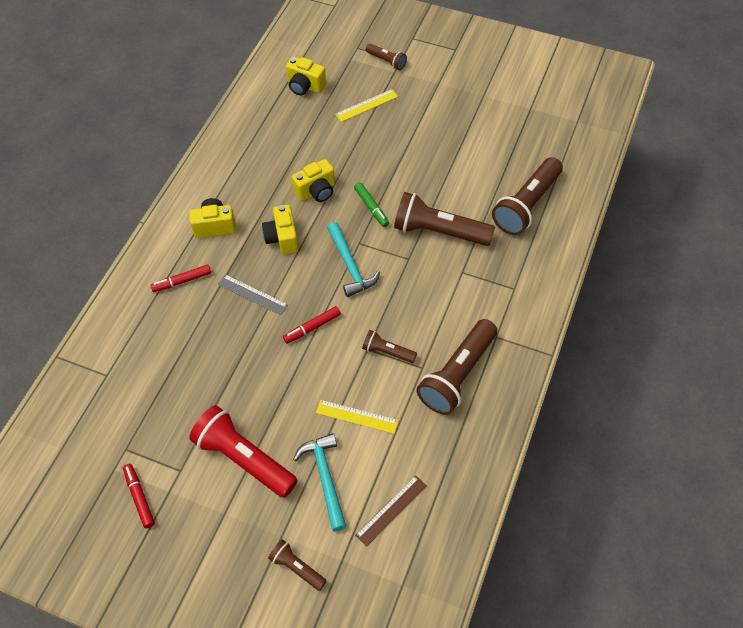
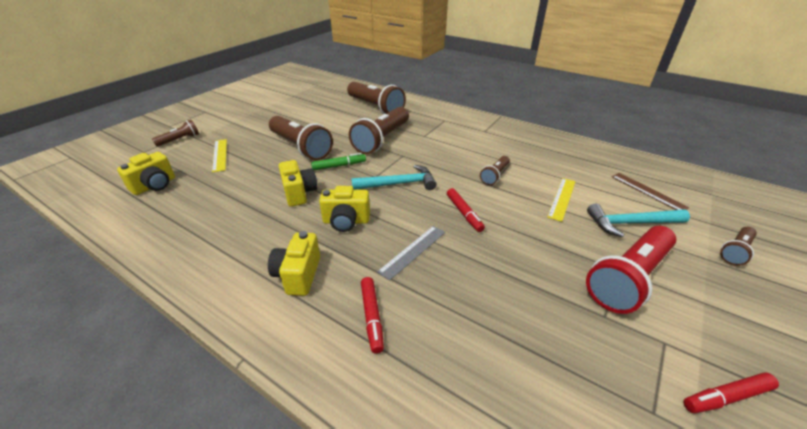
camera: 80 degrees left, 20 degrees down
brown flashlight [417,319,497,415] -> brown flashlight moved to [269,116,333,160]

